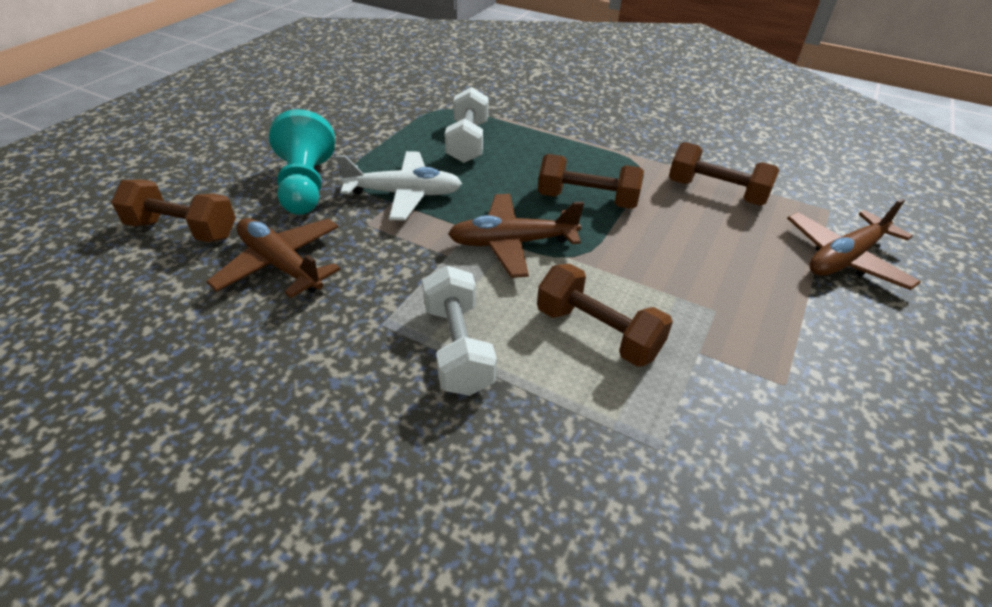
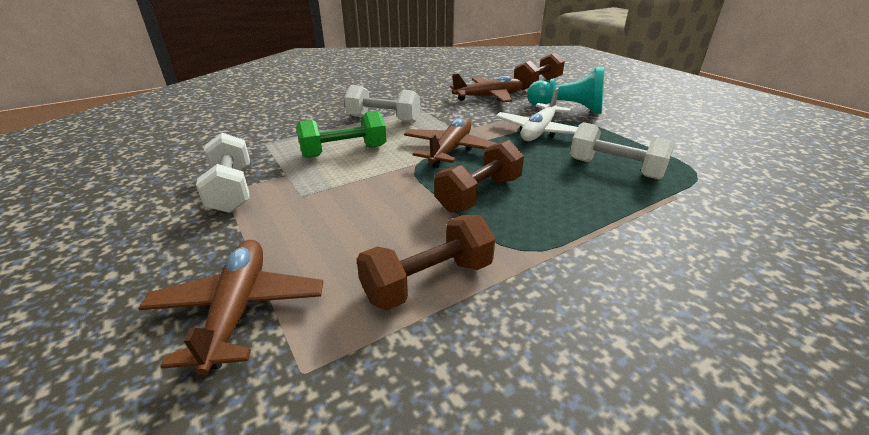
camera: 120 degrees right, 10 degrees down
brown dumbbell [537,264,673,367] -> green dumbbell [296,111,386,158]
none -> white dumbbell [196,133,250,213]

